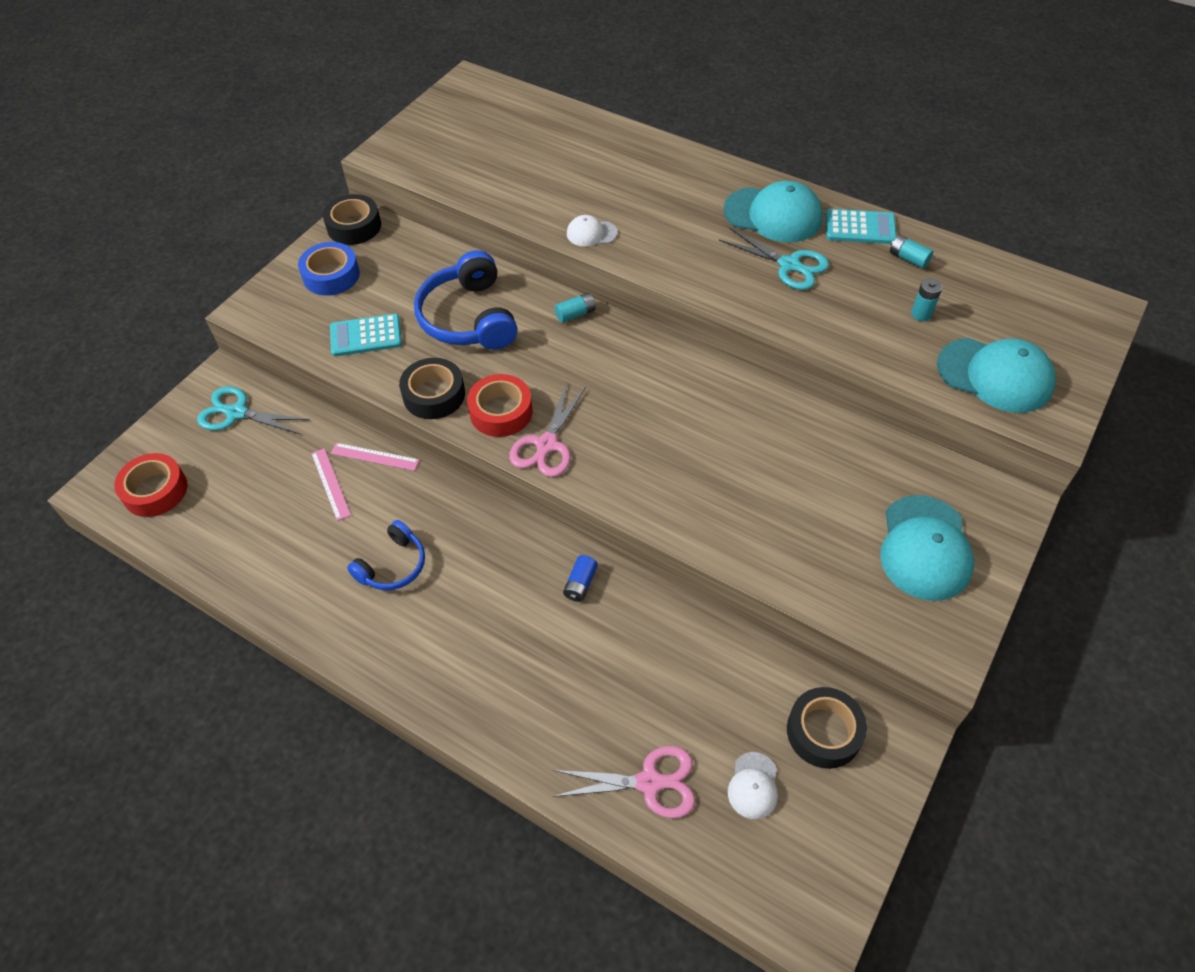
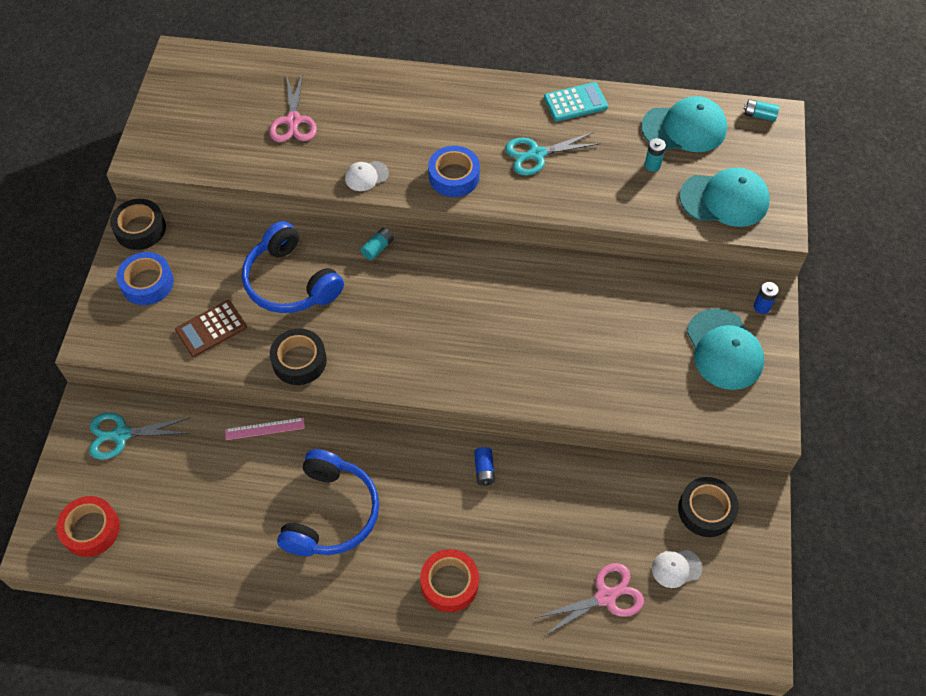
camera: 25 degrees left, 5 degrees up
pink ruler [311,448,351,521] -> none
turquoise calculator [330,314,402,356] -> brown calculator [175,300,247,357]
blue headphones [347,520,425,590] -> blue headphones [277,449,379,556], size x1.71
red tape [467,374,533,437] -> red tape moved to [420,549,479,612]
pink scissors [509,383,586,477] -> pink scissors moved to [269,72,317,142]
turquoise scissors [719,228,829,290] -> turquoise scissors turned 150 degrees clockwise [505,132,600,176]
turquoise cap [723,181,823,242] -> turquoise cap moved to [641,96,727,152]
white cap [728,752,778,819] -> white cap turned 90 degrees clockwise [652,550,702,588]
turquoise battery [890,235,933,269] -> turquoise battery moved to [744,99,779,121]
none -> blue tape [428,146,480,197]
none -> blue battery [754,282,779,314]

